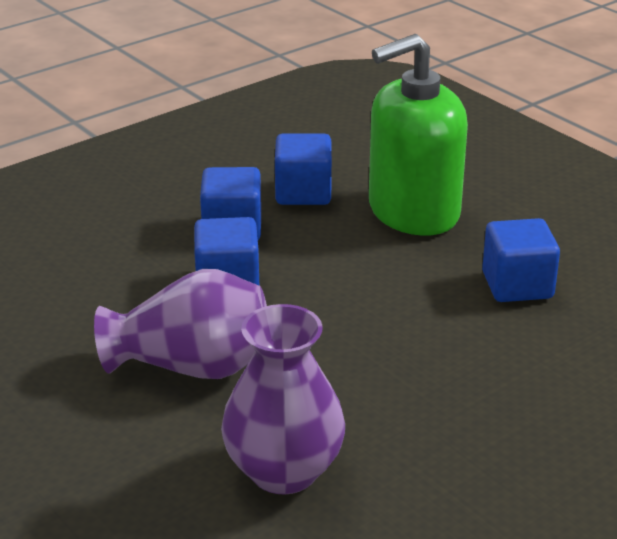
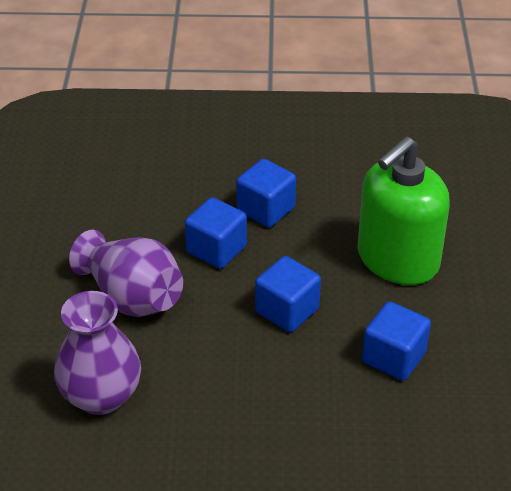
camera: 40 degrees right, 10 degrees up
blue cube [275,133,332,205] -> blue cube moved to [255,256,321,332]
green soap dispenser [369,34,468,236] -> green soap dispenser turned 60 degrees counterclockwise [358,136,450,285]

